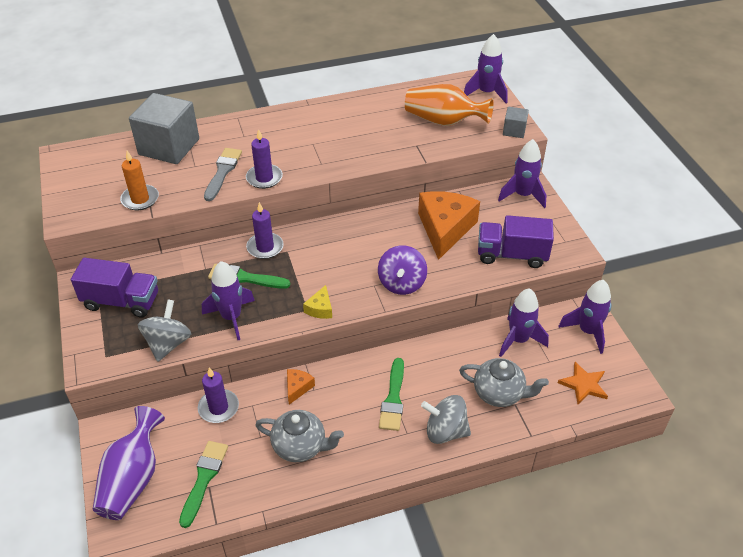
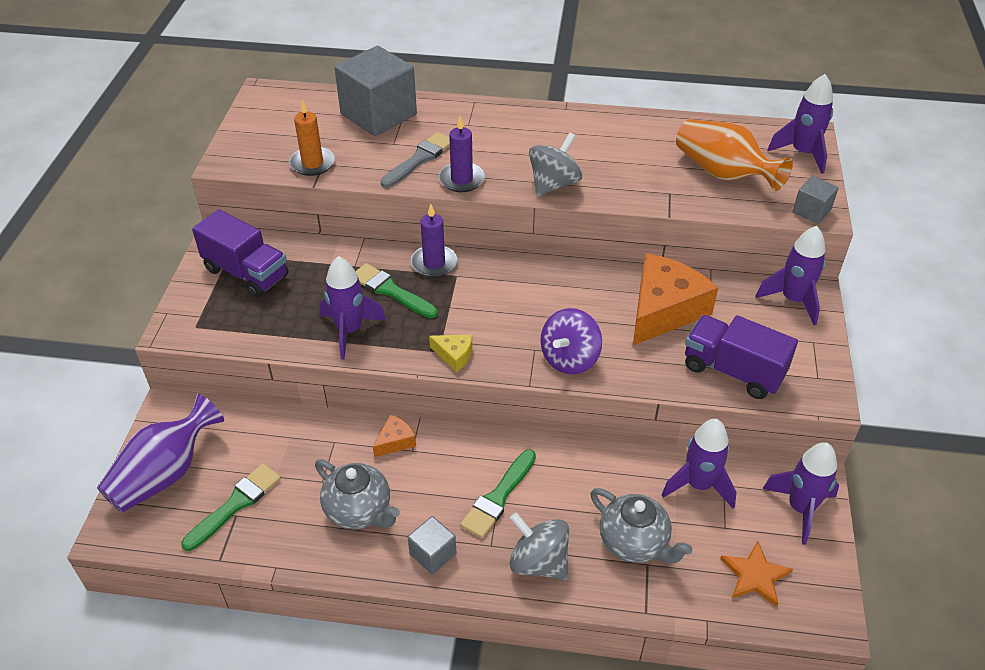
camera: 25 degrees right, 0 degrees up
grey spinning top [138,299,191,362] -> grey spinning top moved to [529,132,582,196]
purple candle [198,368,239,423] -> none
yellow cheese [303,285,332,319] -> yellow cheese turned 105 degrees counterclockwise [429,335,472,372]
none -> grey cube [408,516,456,575]

